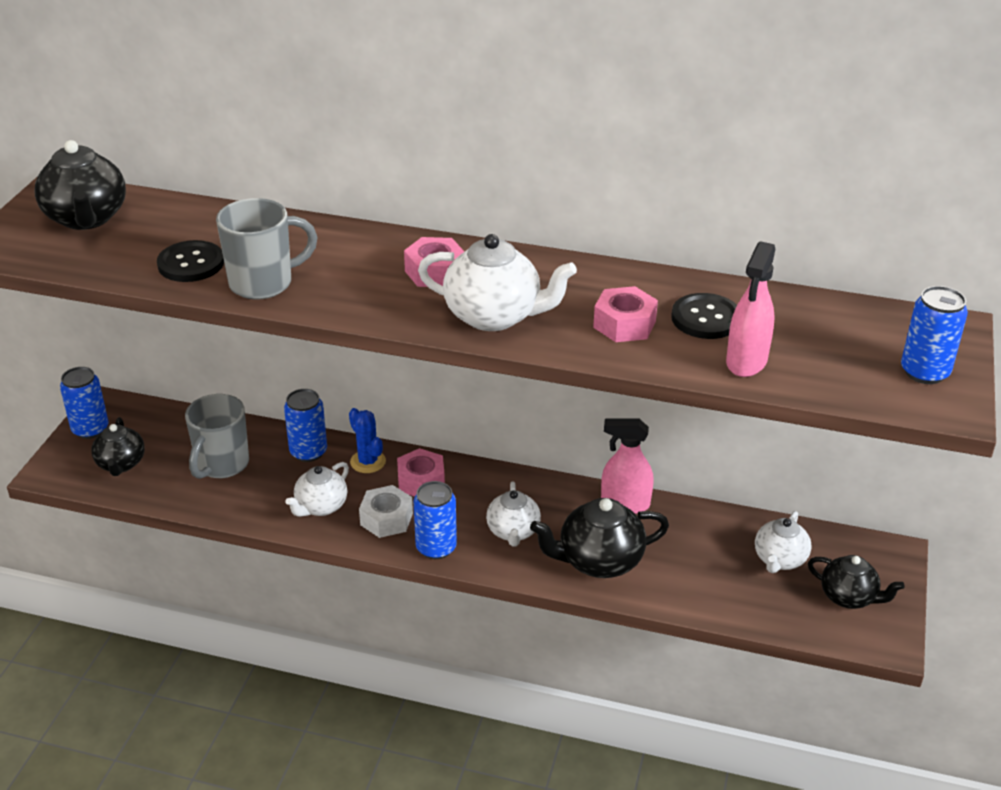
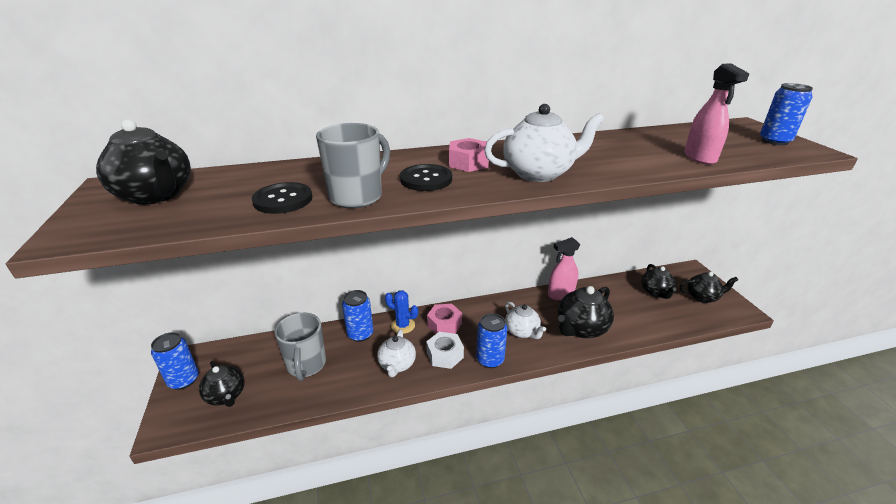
camera: 30 degrees left, 5 degrees down
pink nut [593,286,658,342] -> none
black button [671,293,737,339] -> black button moved to [400,164,452,191]
white teapot [755,511,811,573] -> black teapot [641,264,676,299]

